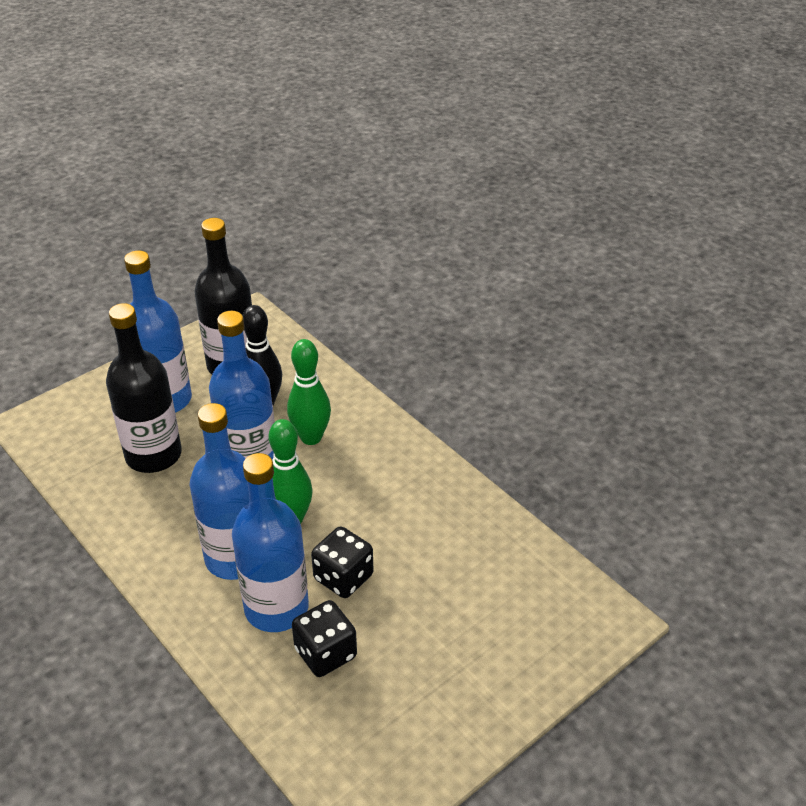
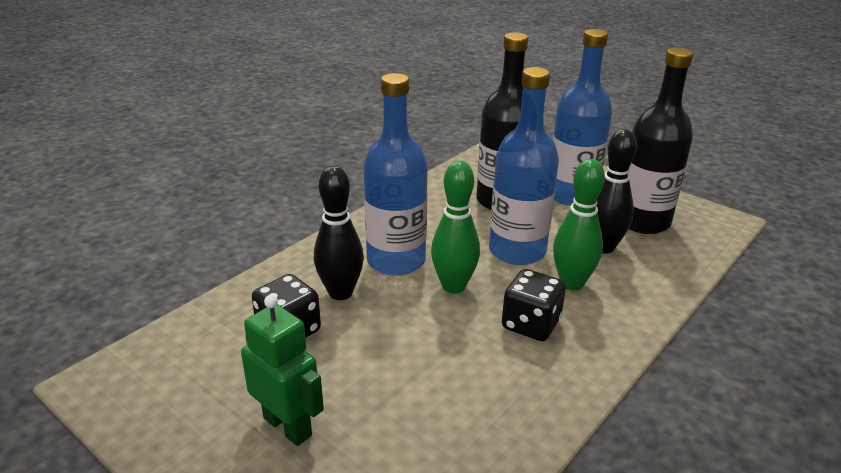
camera: 80 degrees right, 10 degrees down
blue bottle [232,453,309,632] -> black bowling pin [314,166,364,300]
black dice [311,526,373,598] -> black dice moved to [502,269,566,341]
none -> green robot [241,295,324,446]

